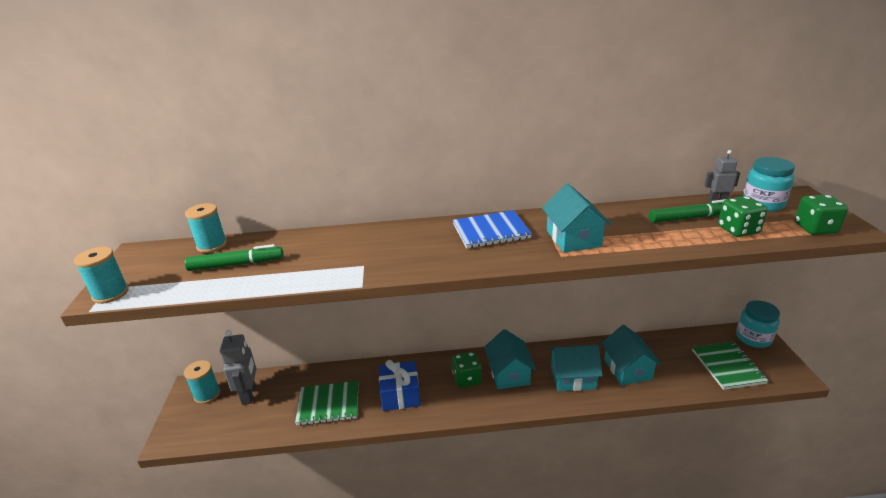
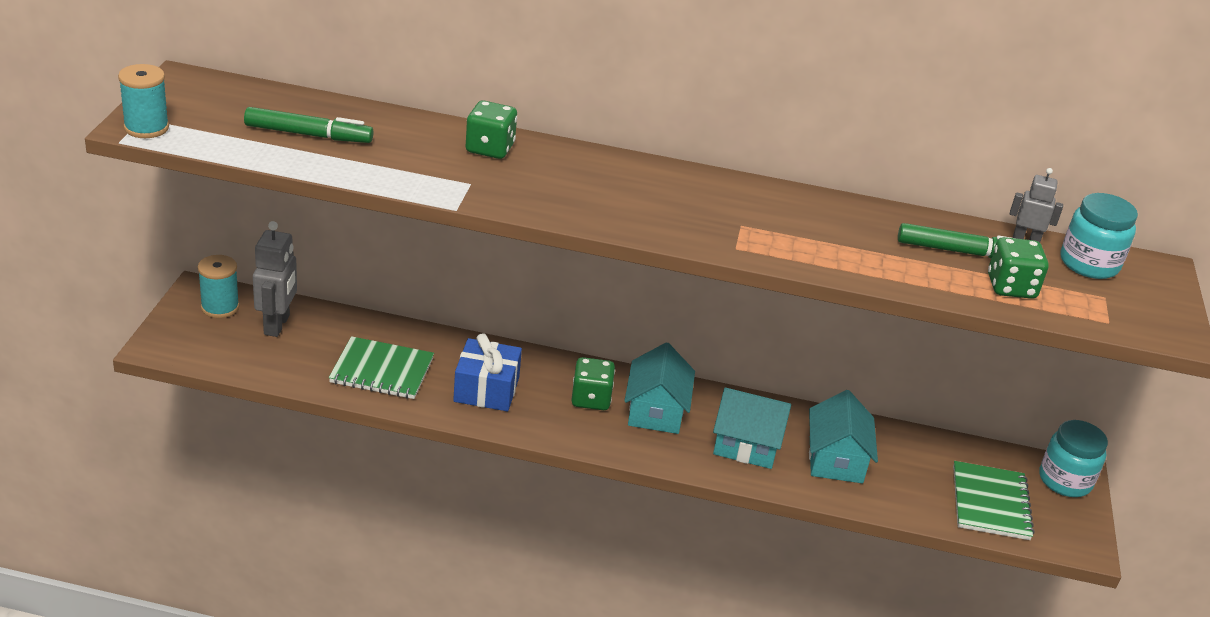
camera: 10 degrees right, 5 degrees up
turquoise spool [185,203,227,253] -> none
blue notebook [453,210,532,249] -> none
turquoise house [542,183,611,253] -> none
green dice [795,195,848,235] -> green dice moved to [465,101,517,159]

